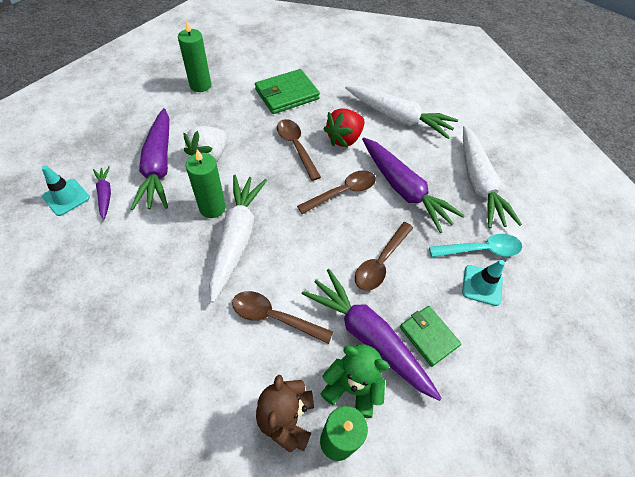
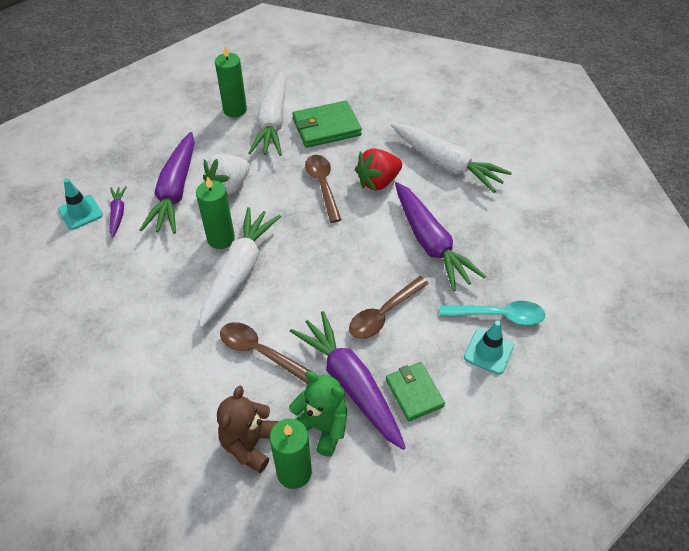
camera: 15 degrees right, 5 degrees down
brown spoon [297,170,376,214] -> none
white carrot [463,126,522,228] -> white carrot moved to [248,70,286,156]

